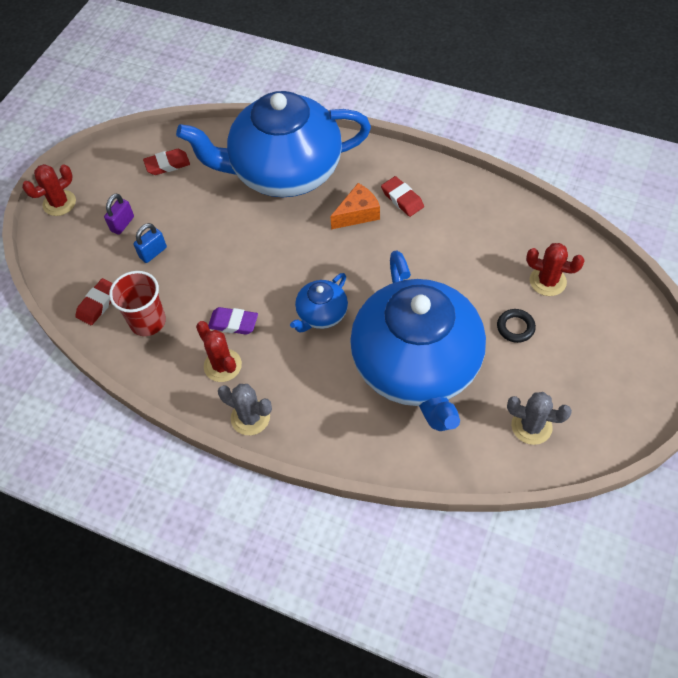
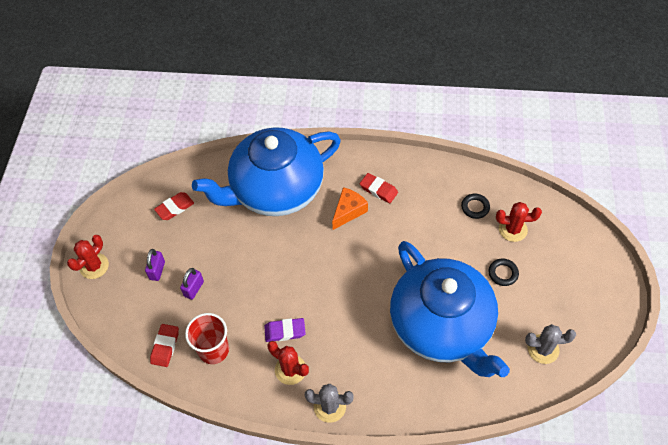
camera: 20 degrees left, 0 degrees up
blue padlock [133,223,167,263] -> purple padlock [180,268,204,300]
blue teapot [290,273,348,332] -> none
none -> black ring [461,194,490,219]

